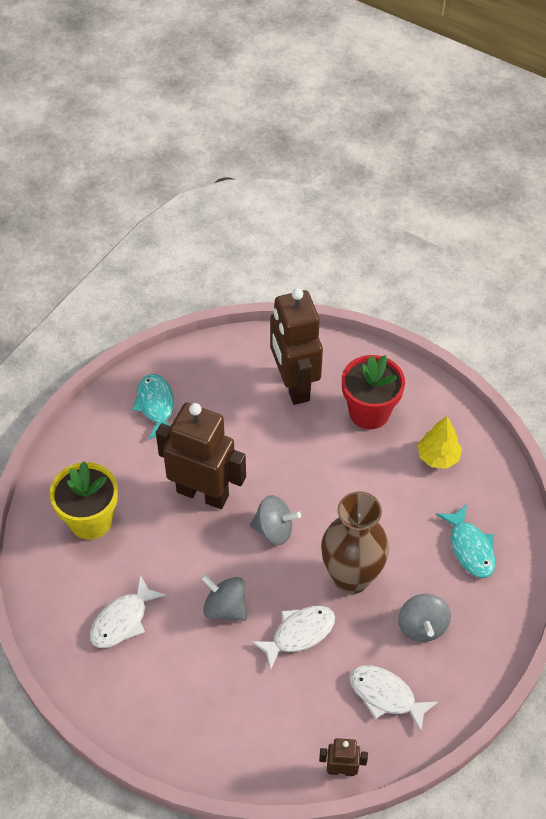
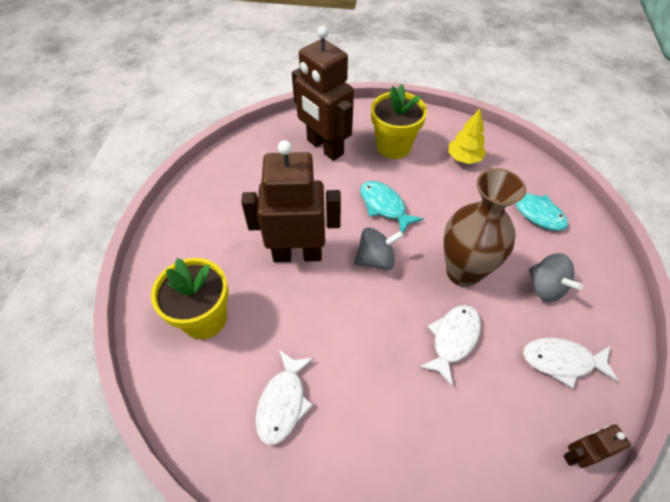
camera: 25 degrees left, 0 degrees up
turquoise fish [132,374,174,440] -> turquoise fish moved to [360,181,423,233]
grey spinning top [201,574,247,621] -> none
red flower pot [342,355,405,429] -> yellow flower pot [371,84,427,159]

